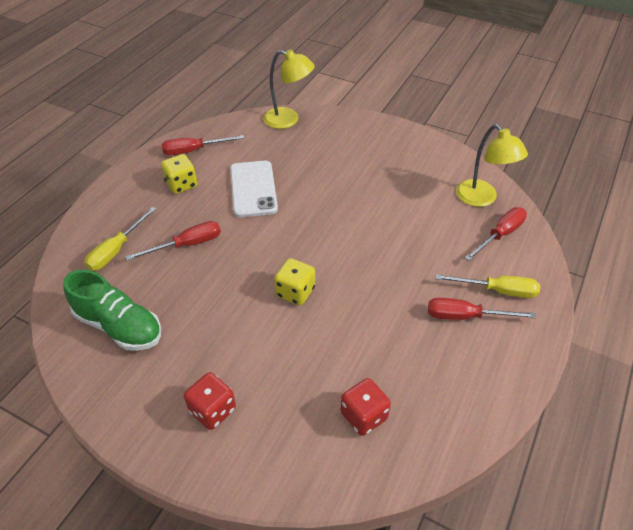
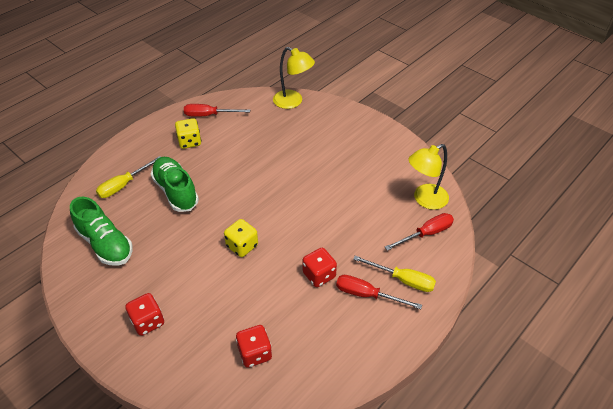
camera: 15 degrees right, 0 degrees up
red screwdriver [126,221,221,261] -> green shoe [151,157,199,212]
white phone [230,161,278,217] -> none
yellow lamp [456,124,528,207] -> yellow lamp turned 75 degrees clockwise [408,144,449,210]
none -> red dice [302,248,337,287]

